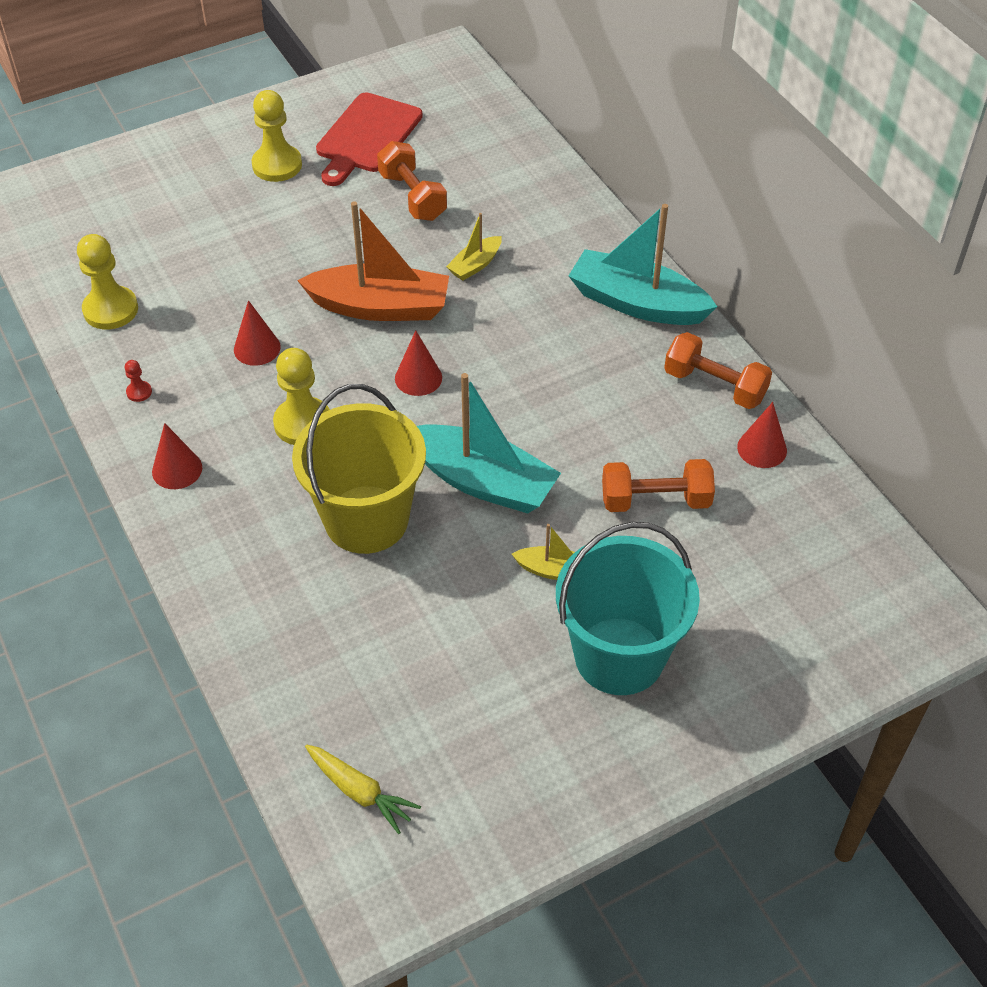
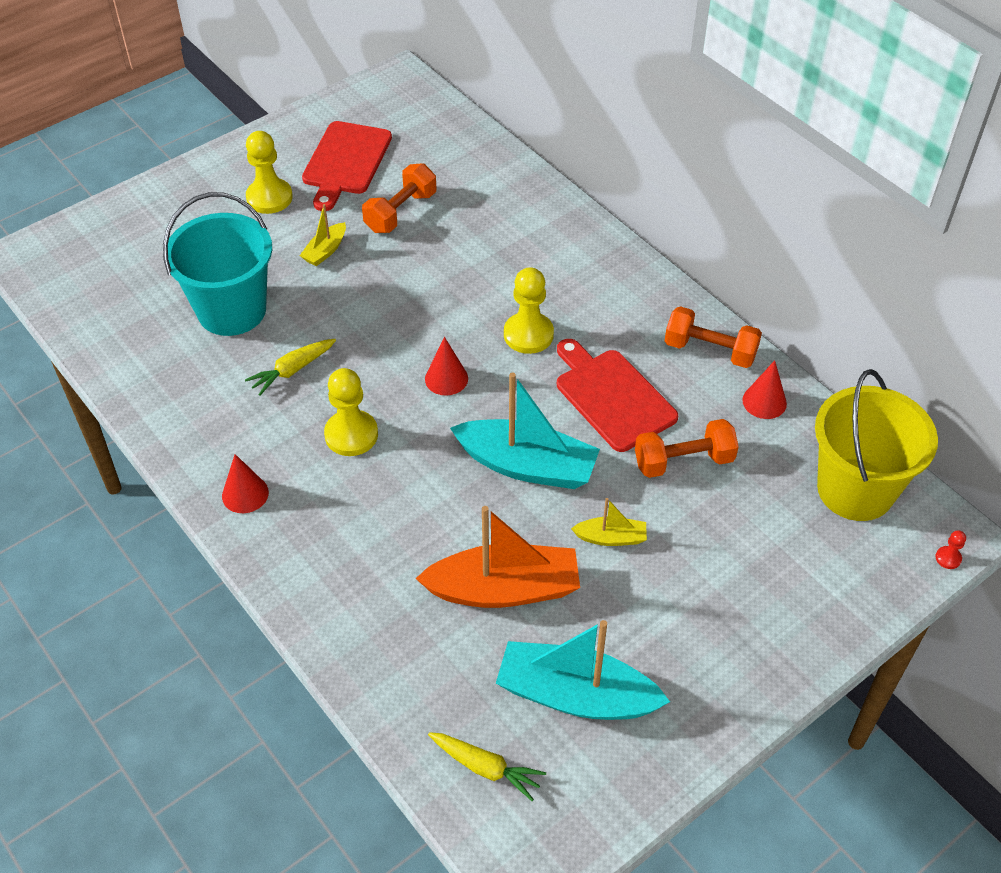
camera: 10 degrees left, 0 degrees up
yellow pawn [77,234,138,329] -> yellow pawn moved to [504,267,554,354]
red pawn [125,360,152,402] -> red pawn moved to [935,530,966,569]
red cone [234,300,281,366] -> yellow carrot [245,339,336,396]
yellow bucket [292,384,426,554] -> yellow bucket moved to [815,369,938,521]
orange boat [297,201,449,321] -> orange boat moved to [415,506,580,608]
orange dumbbell [377,141,447,221] -> orange dumbbell turned 75 degrees clockwise [362,163,436,233]
yellow boat [446,213,502,281] -> yellow boat moved to [300,204,346,266]
turquoise bucket [556,522,700,695] -> turquoise bucket moved to [163,192,272,336]
turquoise boat [569,204,717,325] -> turquoise boat moved to [496,620,670,720]
none -> red cutting board [557,339,678,452]

